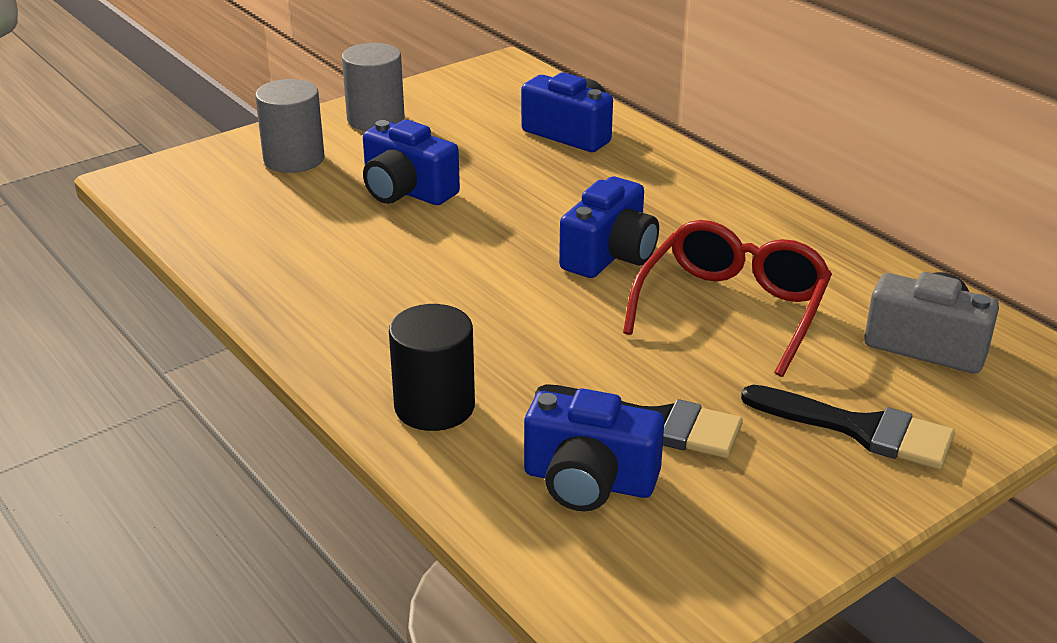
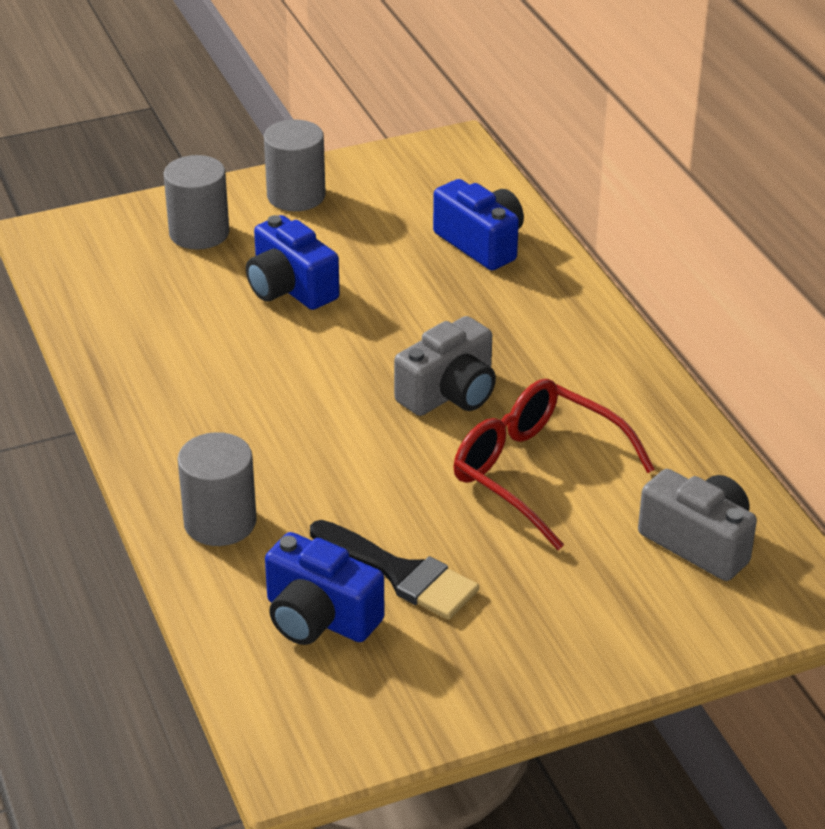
camera: 15 degrees right, 5 degrees up
black cylinder [389,304,475,431] -> grey cylinder [177,432,257,546]
blue camera [559,177,659,278] -> grey camera [394,316,496,416]
red glasses [623,220,832,377] -> red glasses turned 90 degrees counterclockwise [454,379,655,550]
black brush [741,385,955,469] -> none

